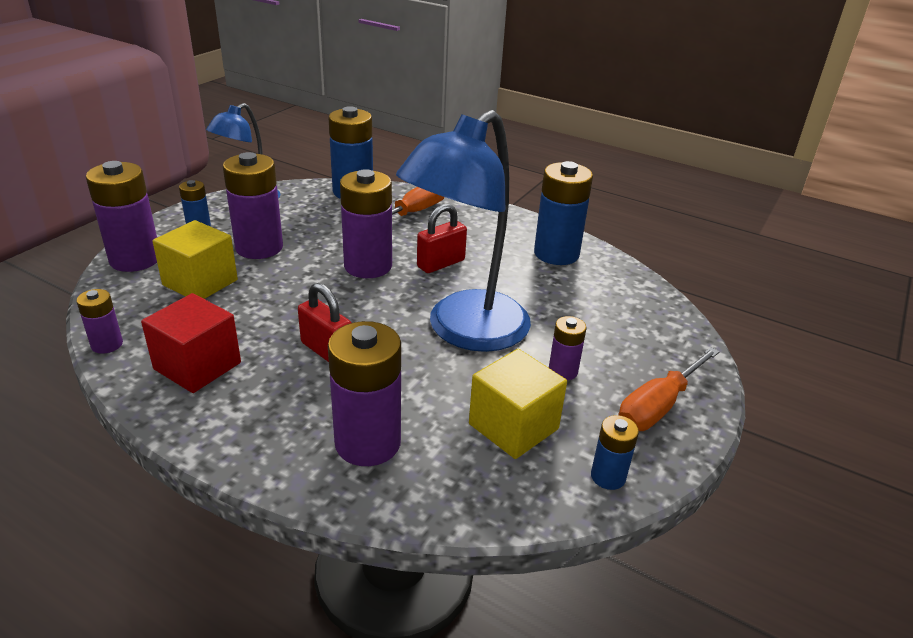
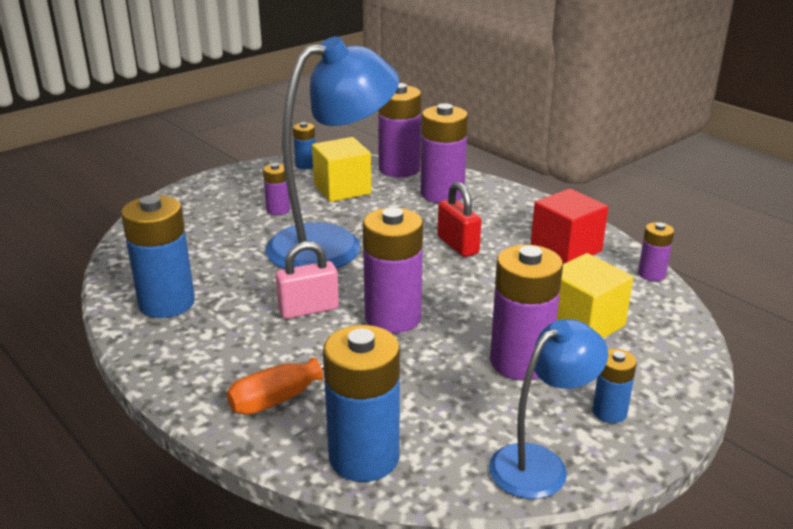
camera: 160 degrees left, 5 degrees down
purple battery [86,161,157,272] -> purple battery moved to [378,83,421,177]
red padlock [417,204,467,273] -> pink padlock [275,241,339,319]
orange screwdriver [618,347,720,431] -> none

